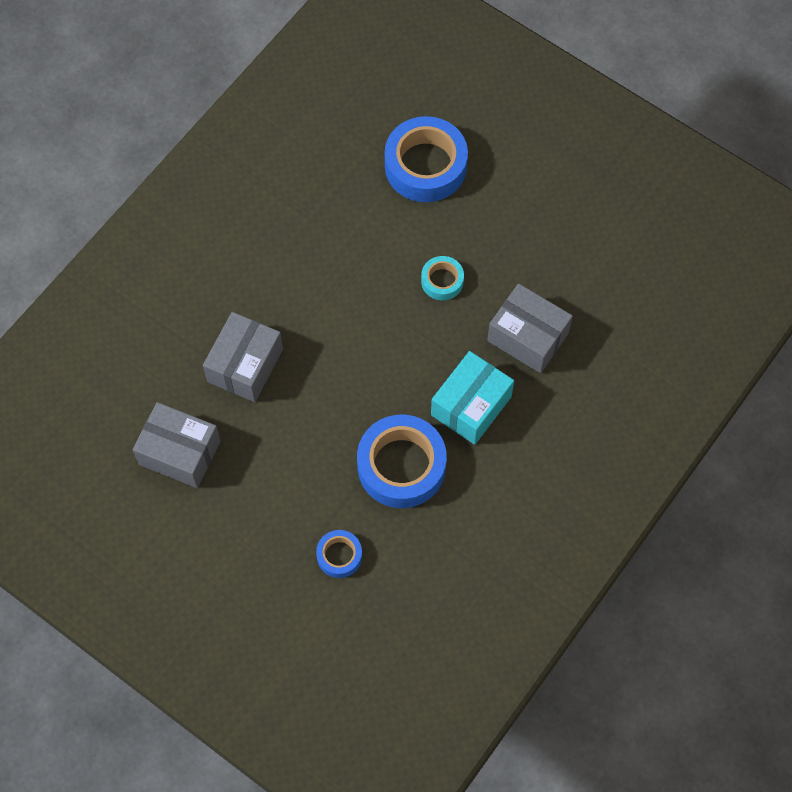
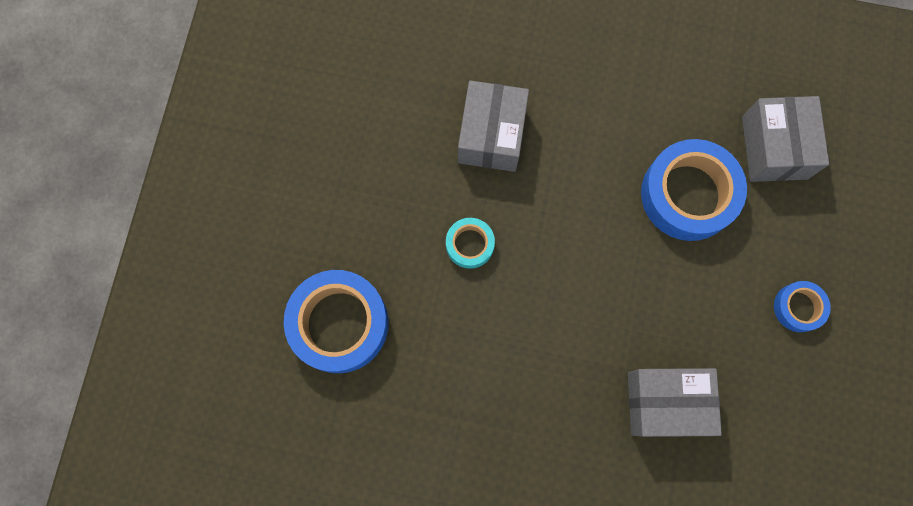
camera: 115 degrees left, 10 degrees up
grey box [133,402,221,488] -> grey box moved to [742,96,829,182]
blue tape [316,530,362,578] -> blue tape moved to [774,281,831,332]
turquoise box [431,351,514,445] -> none

